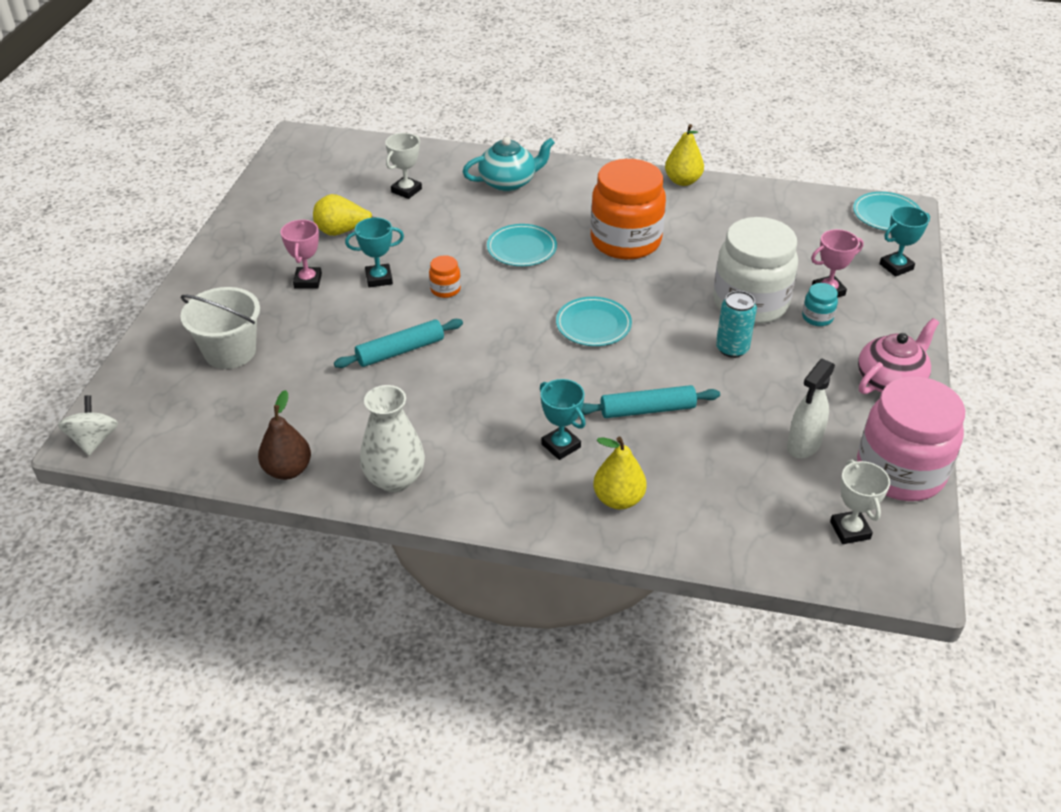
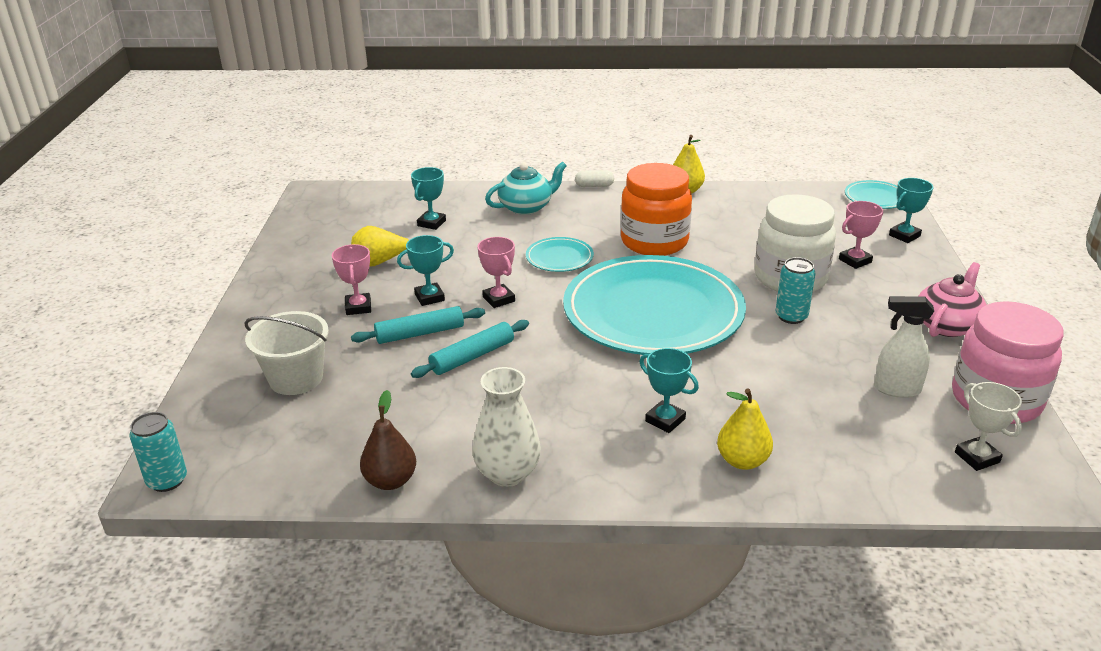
camera: 10 degrees left, 10 degrees down
white spinning top [58,395,118,456] -> turquoise can [129,412,187,492]
white trophy [385,133,422,199] -> turquoise trophy [411,167,446,230]
orange jar [429,255,461,298] -> pink trophy [477,237,515,308]
turquoise plate [556,297,632,346] -> turquoise plate [563,255,746,355], size x2.42
turquoise rolling pin [581,385,720,418] -> turquoise rolling pin moved to [351,306,485,344]
white spray bottle [787,359,835,458] -> white spray bottle turned 75 degrees clockwise [874,296,934,398]
turquoise jar [802,283,838,326] -> none
none -> white capsule [575,170,614,187]

